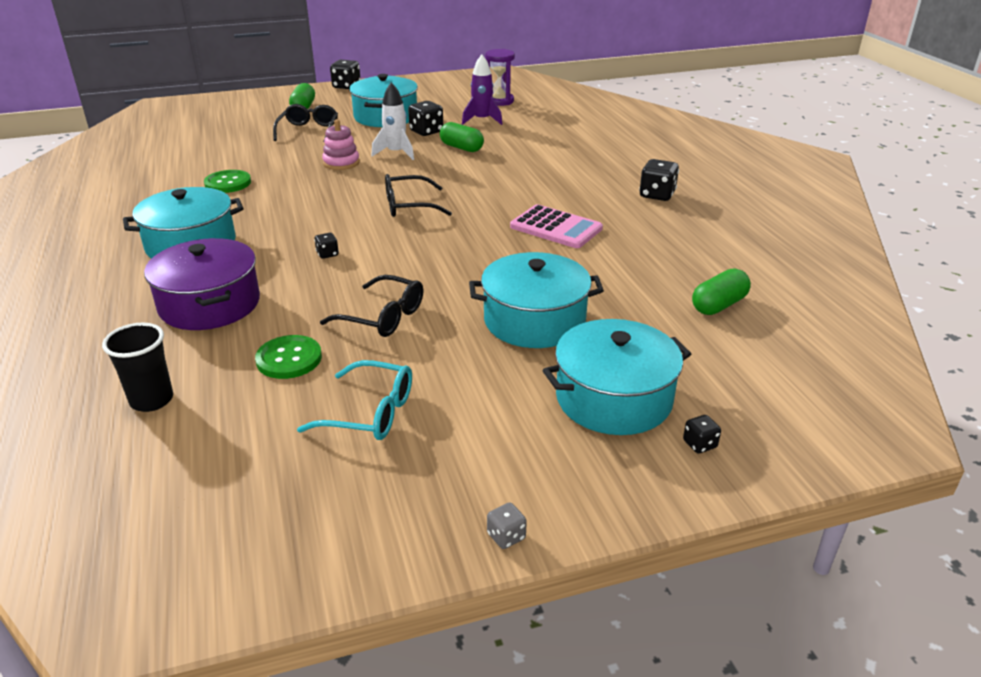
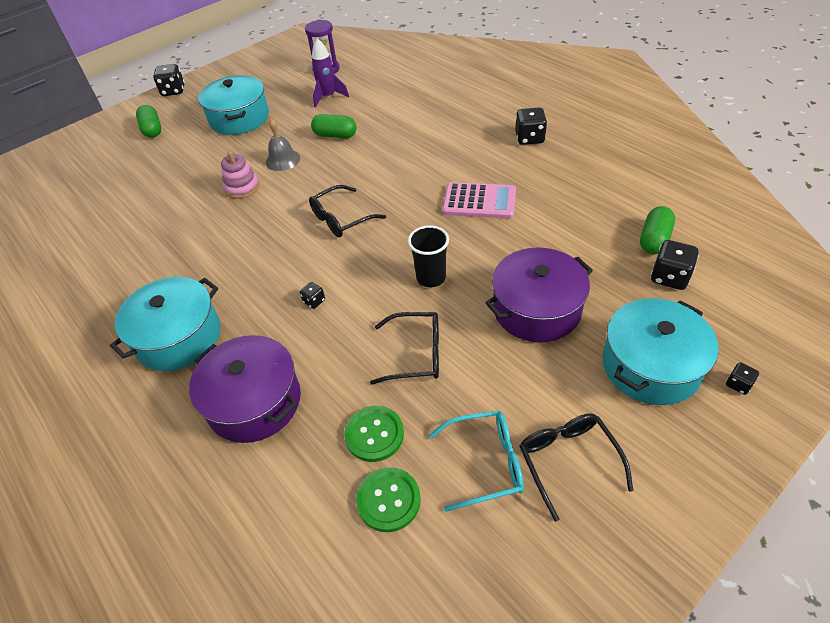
camera: 20 degrees left, 15 degrees up
black cup [102,323,173,412] -> black cup moved to [408,225,449,287]
green button [204,170,251,193] -> green button moved to [356,467,421,532]
black glasses [273,104,338,142] -> black glasses moved to [519,413,633,521]
white rocket [371,82,414,160] -> grey bell [266,119,300,171]
black dice [408,101,443,136] -> black dice moved to [651,240,699,290]
turquoise pot [469,252,604,348] -> purple pot [485,247,593,342]
grey dice [487,502,527,549] -> none

